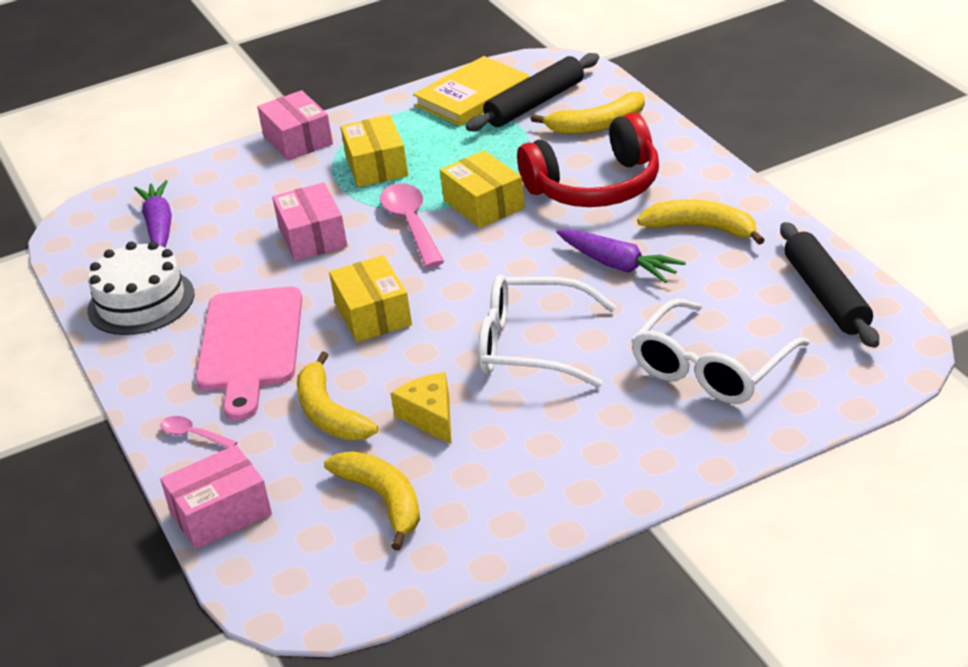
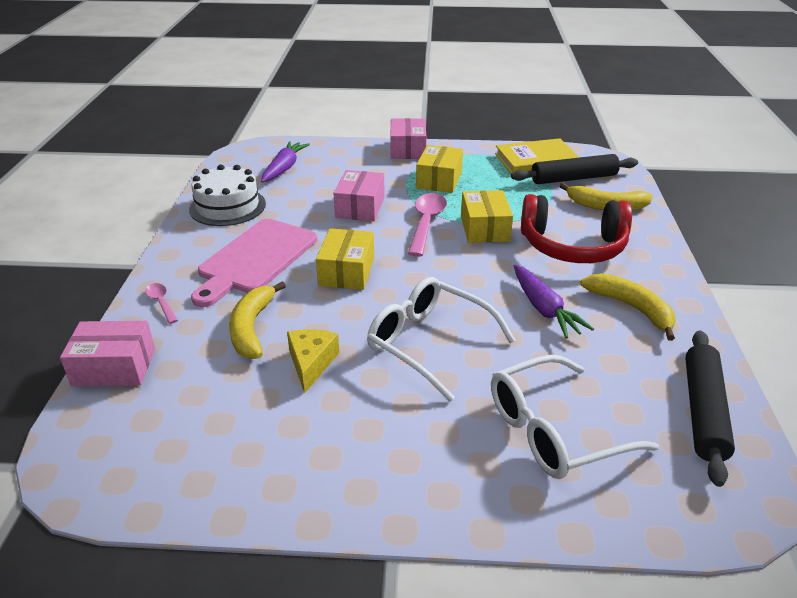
camera: 25 degrees right, 0 degrees up
yellow banana [324,451,420,550] -> none

